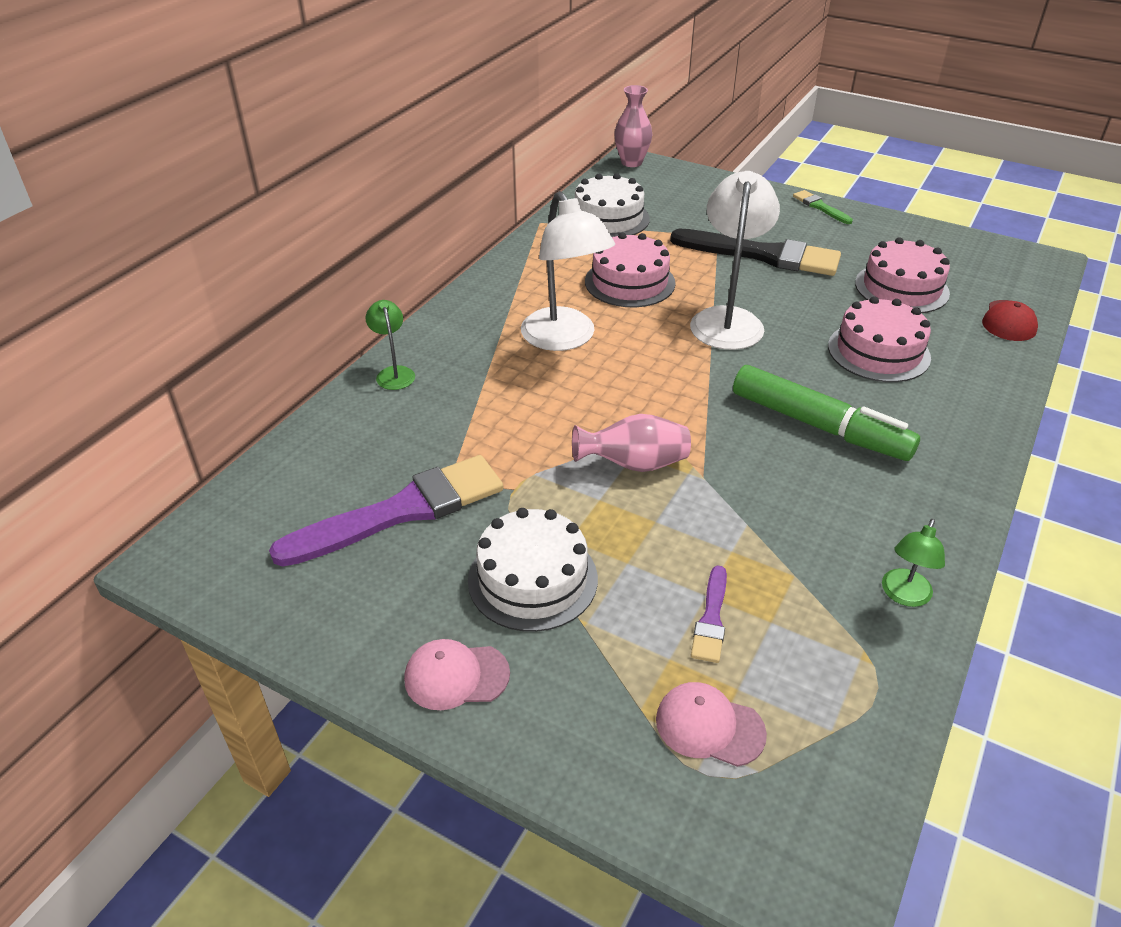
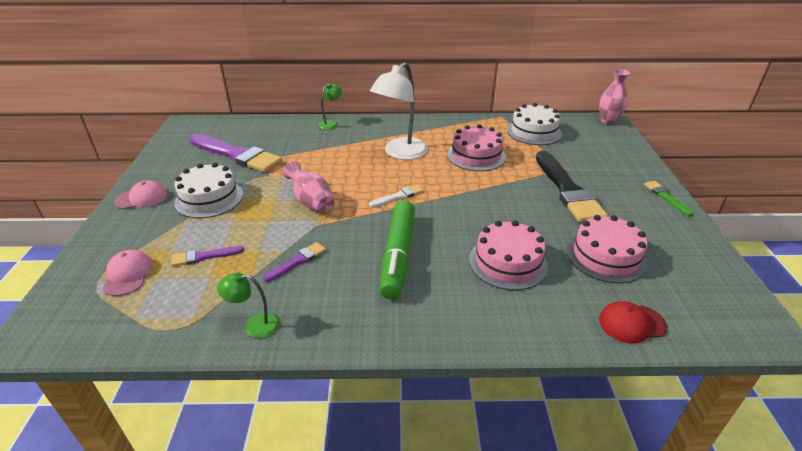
camera: 60 degrees right, 5 degrees down
pink cap [404,639,510,710] -> pink cap turned 105 degrees clockwise [114,180,167,209]
white lamp [690,171,780,350] -> none
green brush [793,190,853,224] -> green brush turned 45 degrees counterclockwise [644,181,694,216]
none -> purple brush [263,242,326,282]
none -> white brush [369,184,424,208]

